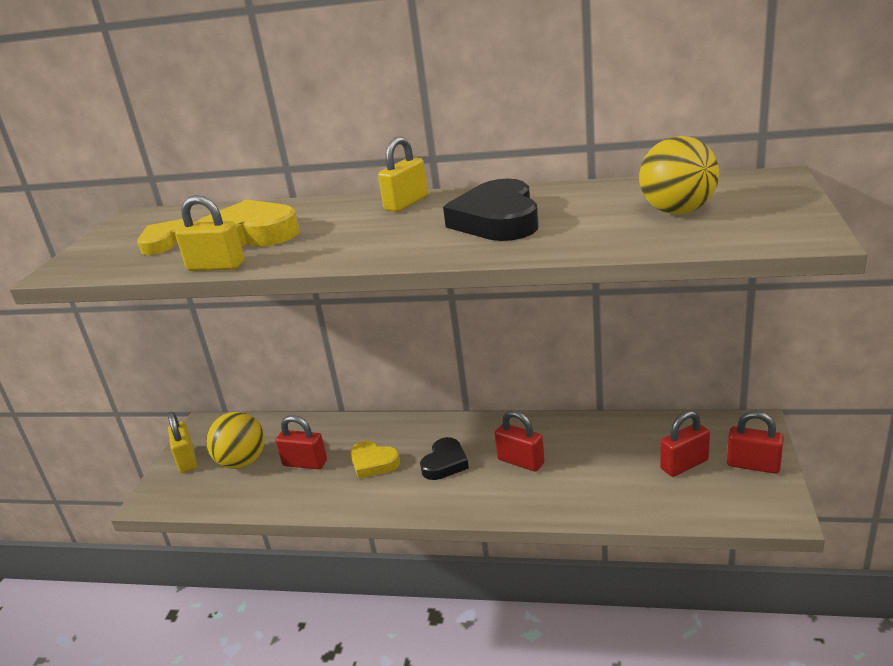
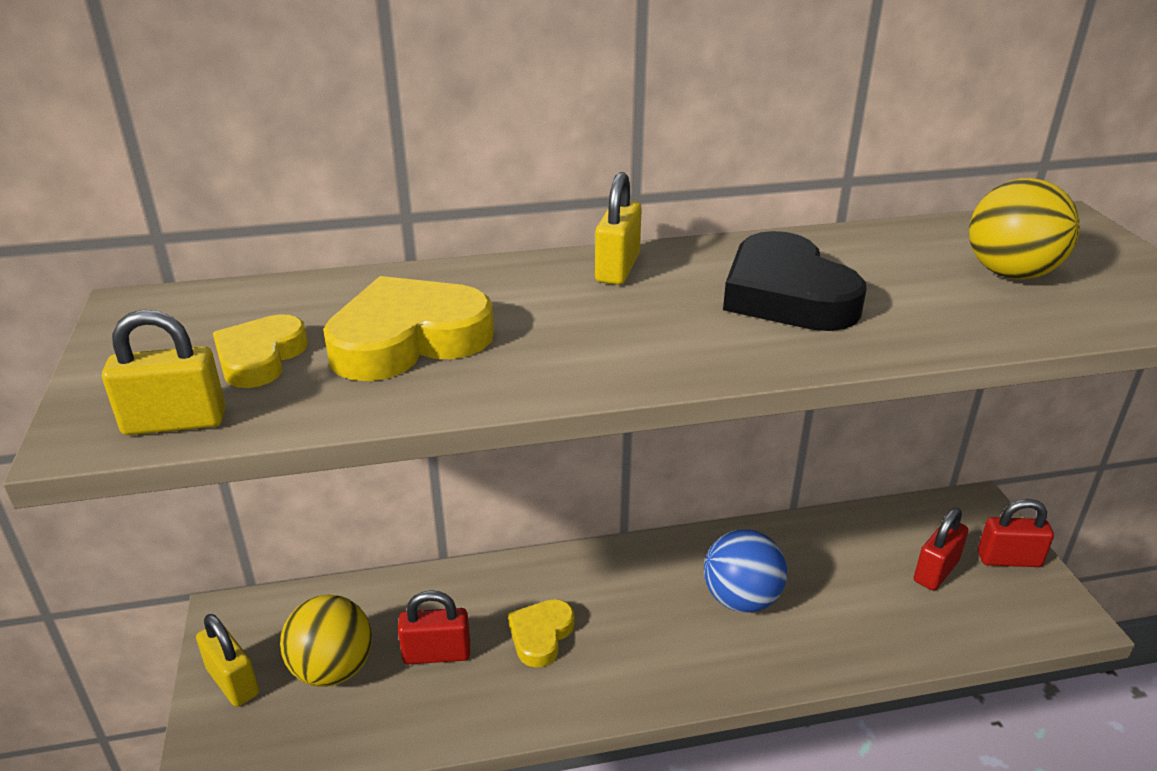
camera: 25 degrees left, 5 degrees up
yellow padlock [175,195,244,271] -> yellow padlock moved to [102,310,226,435]
yellow heart [350,441,400,479] -> yellow heart turned 105 degrees clockwise [508,599,574,668]
black heart [420,437,469,480] -> none
red padlock [495,410,545,471] -> blue ball [704,529,787,613]

